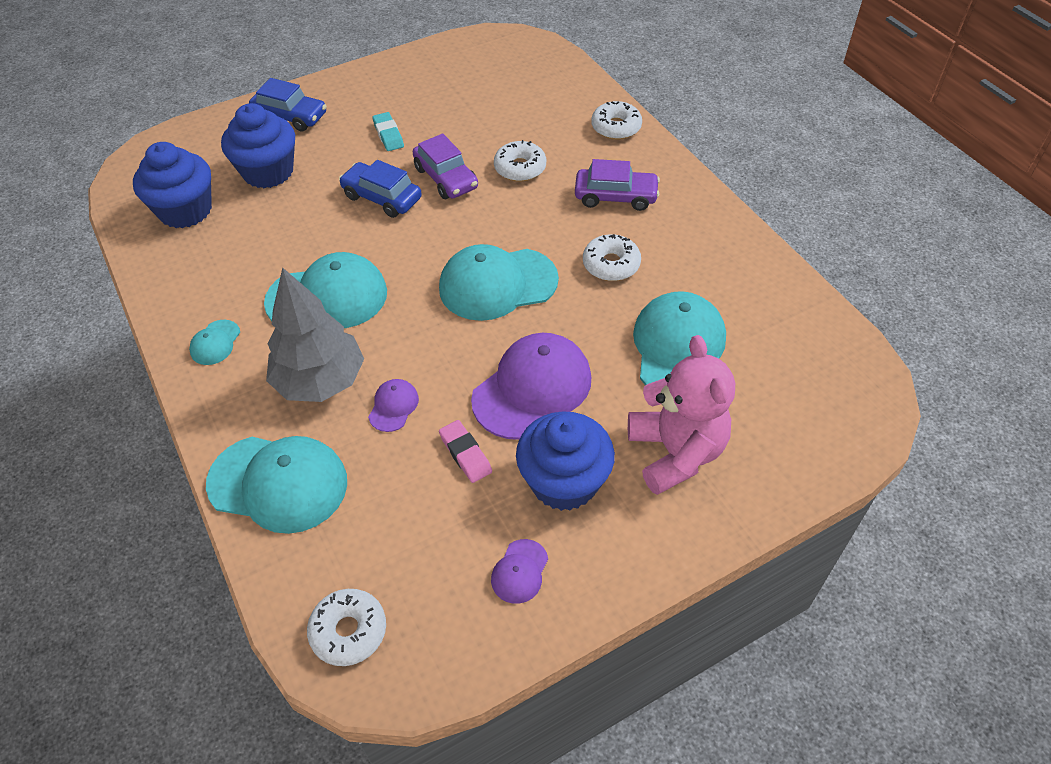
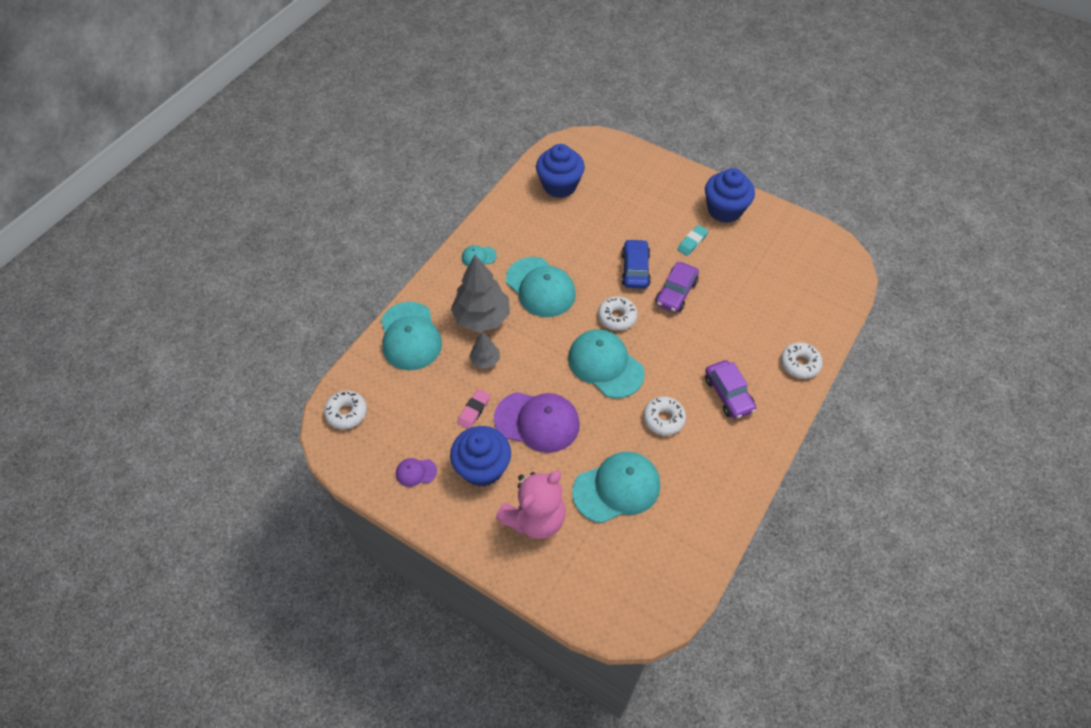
camera: 60 degrees right, 5 degrees up
blue cupcake [221,103,295,188] -> blue cupcake moved to [705,168,755,223]
blue car [249,78,327,132] -> none
purple cap [368,379,419,432] -> grey tree [469,332,500,369]
white donut [494,140,546,182] -> white donut moved to [598,296,637,331]

